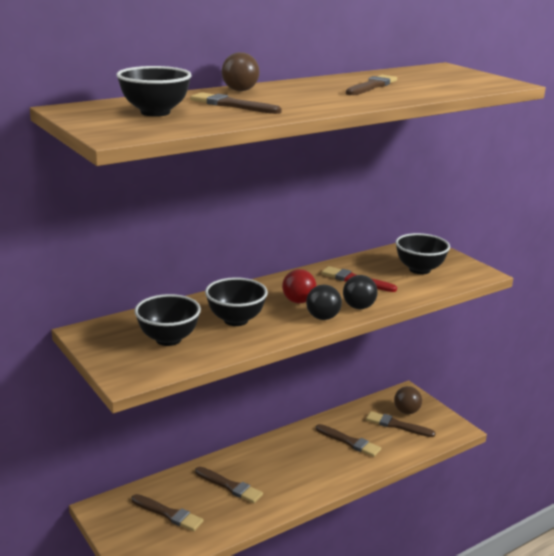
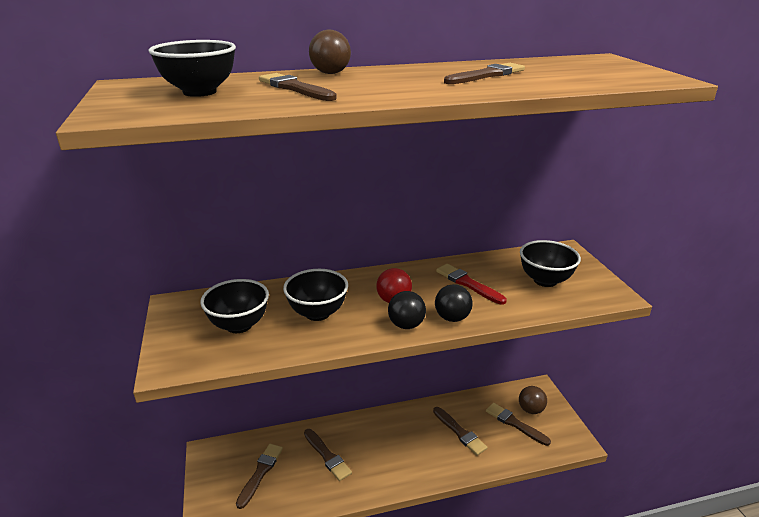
camera: 20 degrees right, 5 degrees up
brown brush [132,494,204,531] -> brown brush turned 120 degrees counterclockwise [236,444,283,509]

